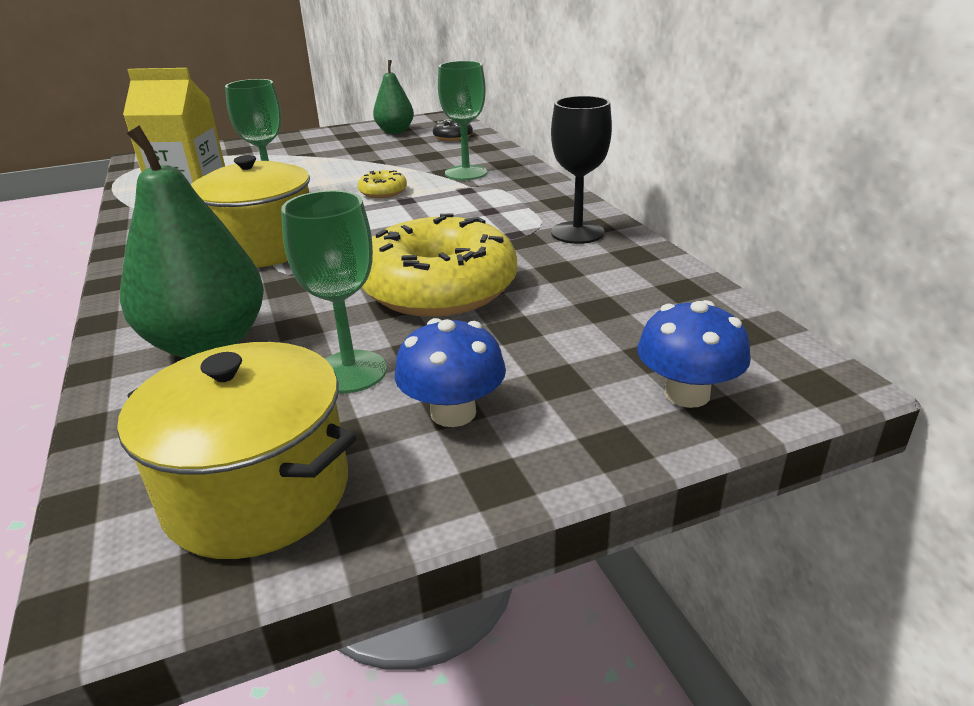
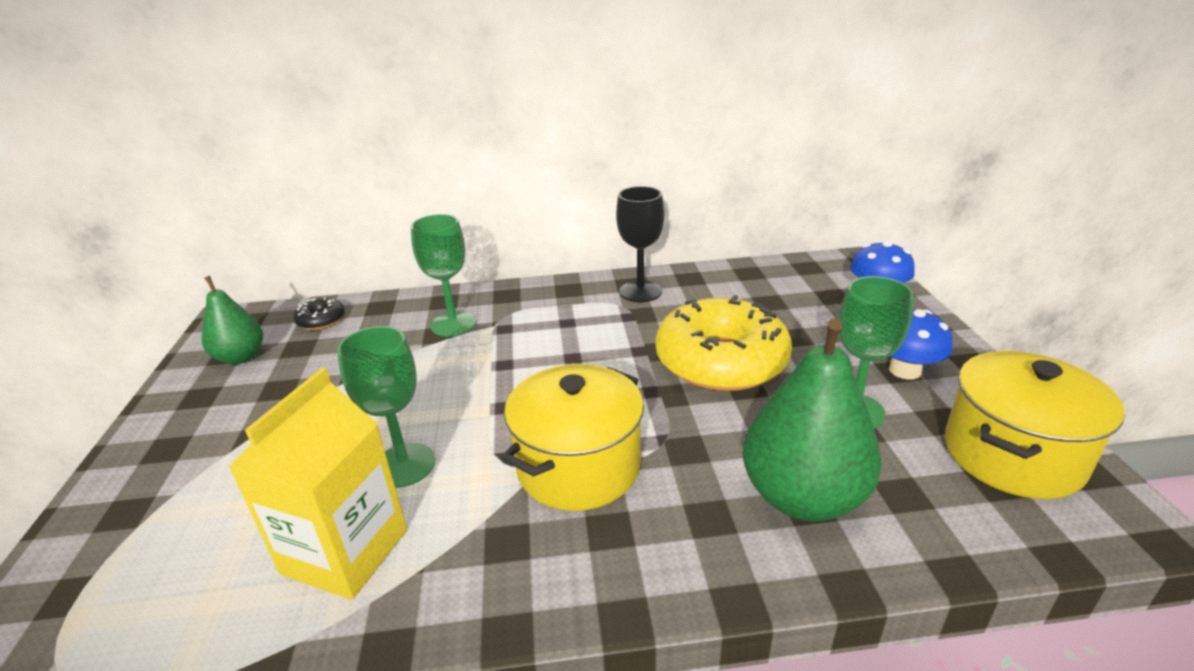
camera: 75 degrees left, 0 degrees up
yellow donut [358,170,407,198] -> none

